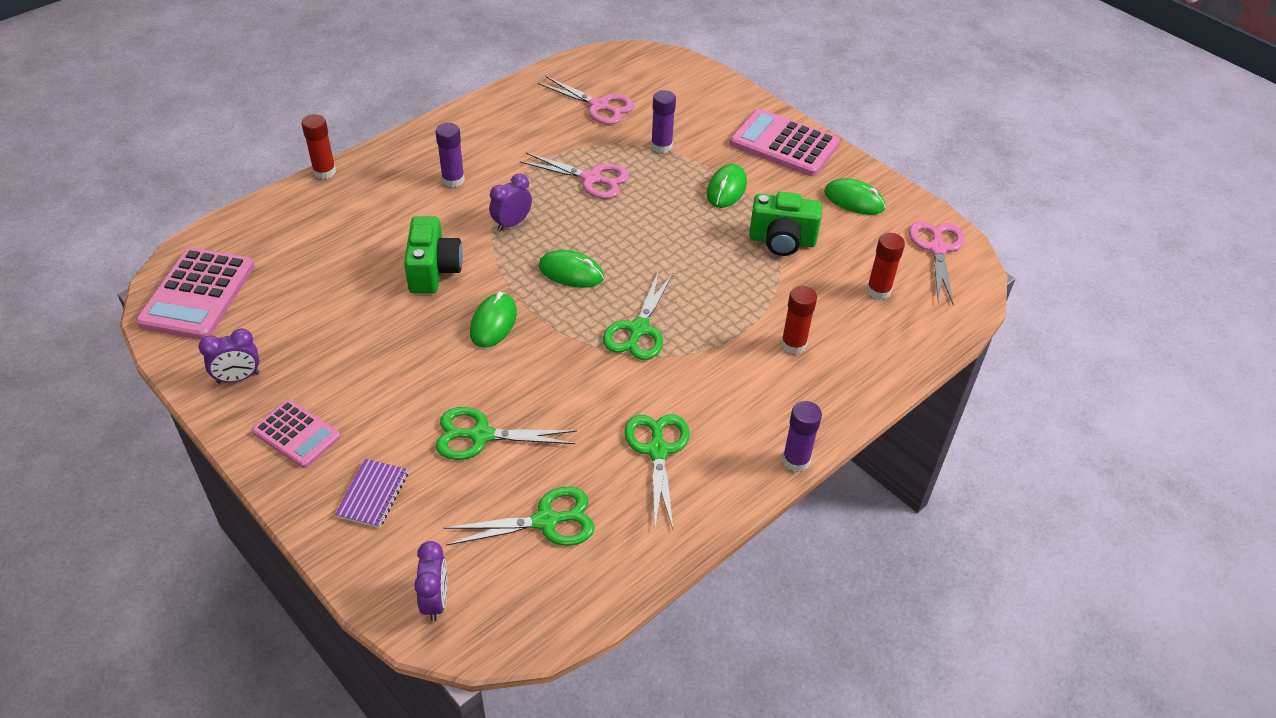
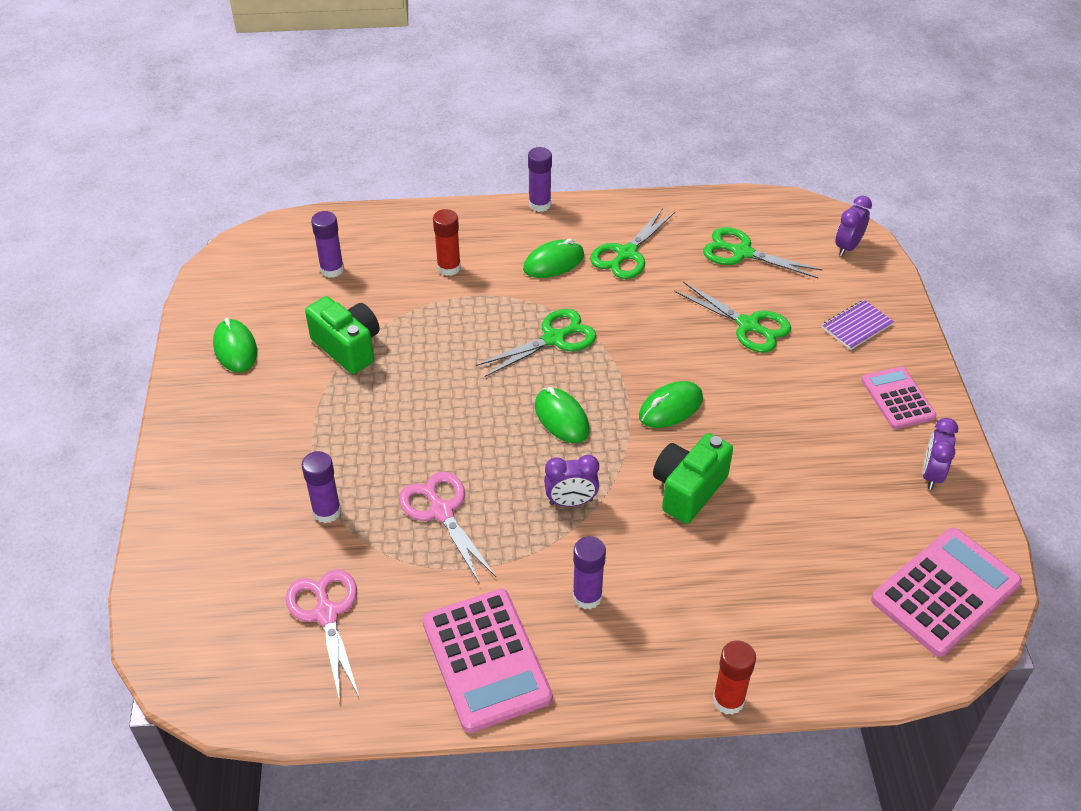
camera: 140 degrees left, 0 degrees up
purple clock [198,329,259,384] -> purple clock turned 90 degrees counterclockwise [922,418,958,490]
green mouse [707,164,747,208] -> green mouse moved to [523,239,584,278]
pink calculator [730,109,840,176] -> pink calculator moved to [422,589,553,733]
red glue stick [867,233,905,300] -> purple glue stick [311,211,344,278]
pink scissors [909,221,964,305] -> none

